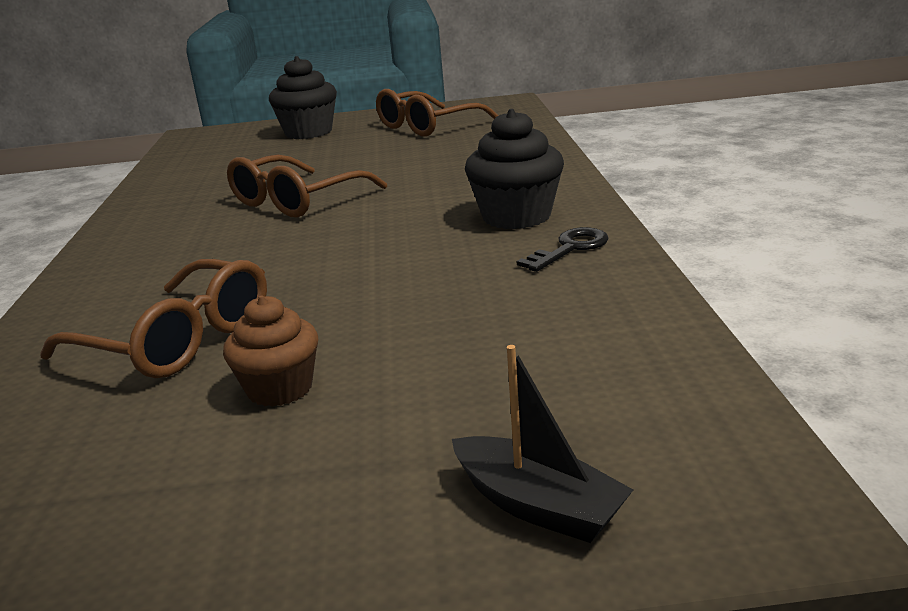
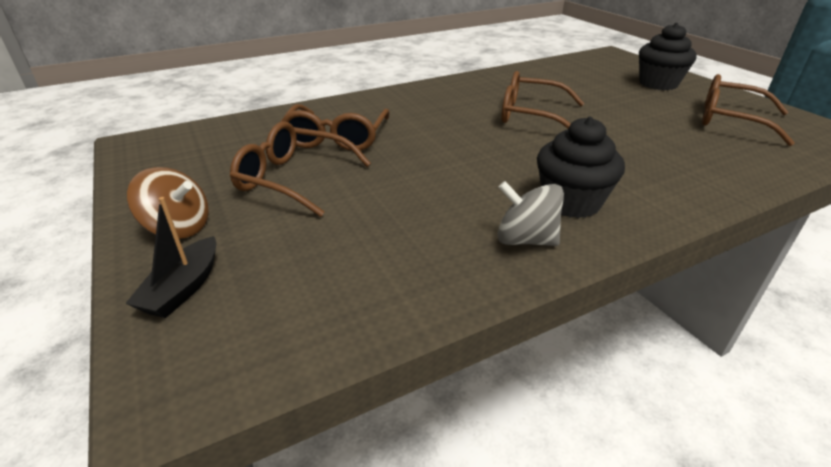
camera: 65 degrees right, 10 degrees up
brown cupcake [223,296,318,407] -> brown glasses [230,121,371,217]
black key [517,227,609,272] -> grey spinning top [497,181,564,246]
none -> brown spinning top [127,167,209,239]

